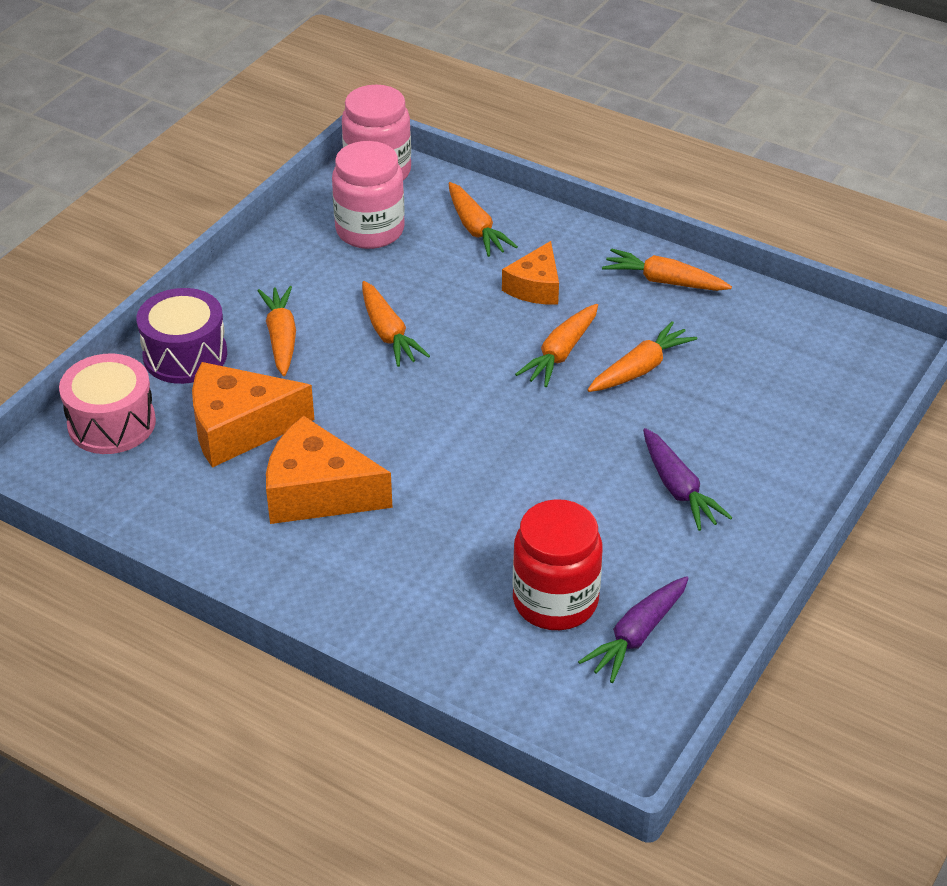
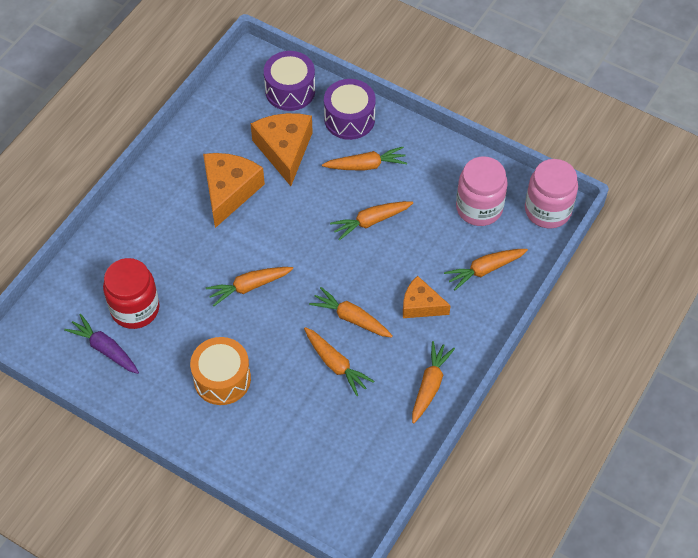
camera: 90 degrees right, 15 degrees up
pink drum [59,354,156,454] -> purple drum [264,51,315,111]
purple carrot [643,428,733,531] -> orange drum [190,337,251,405]
none -> orange carrot [206,267,293,306]

